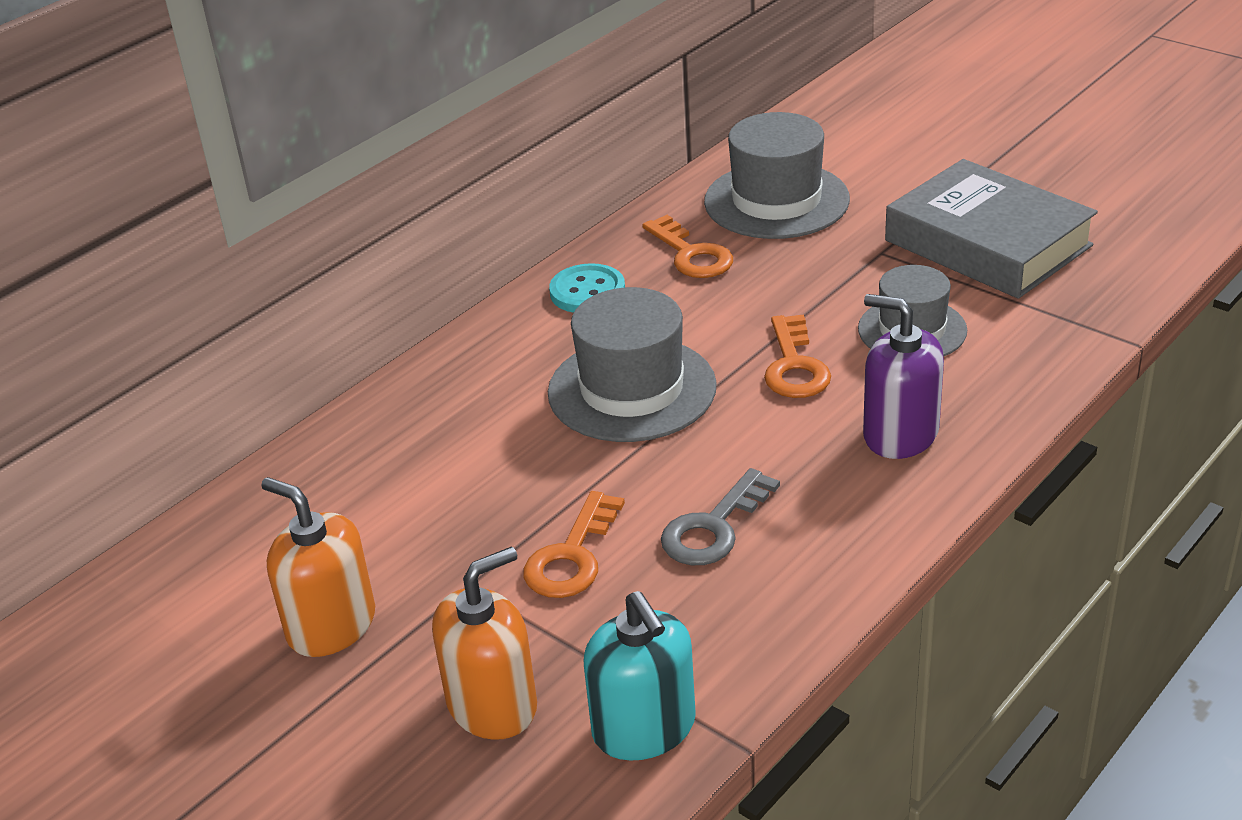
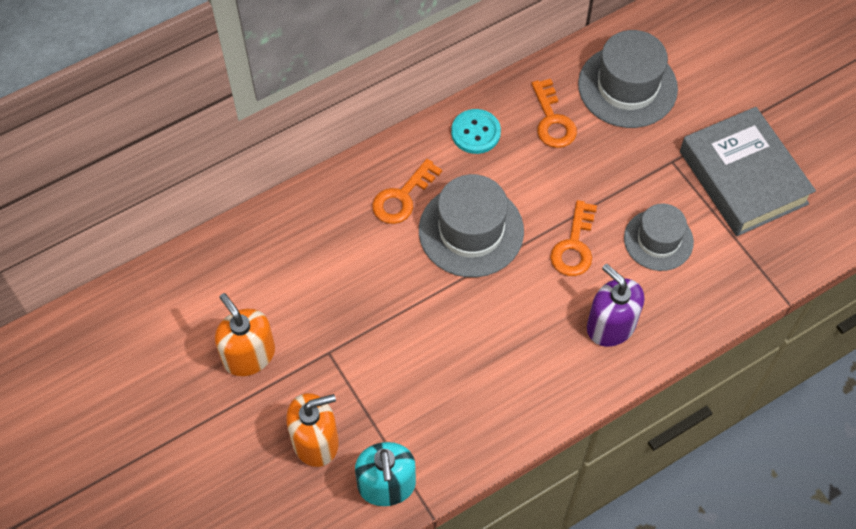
camera: 15 degrees right, 25 degrees up
orange key [523,491,625,598] -> orange key moved to [372,159,442,224]
grey key [661,468,780,565] -> none

